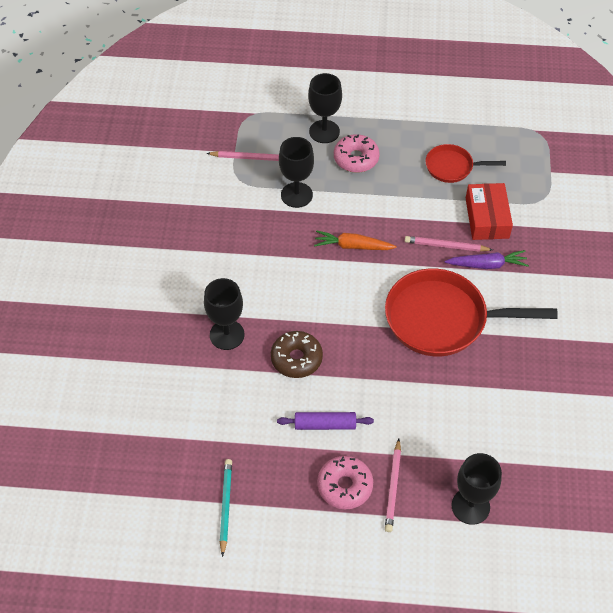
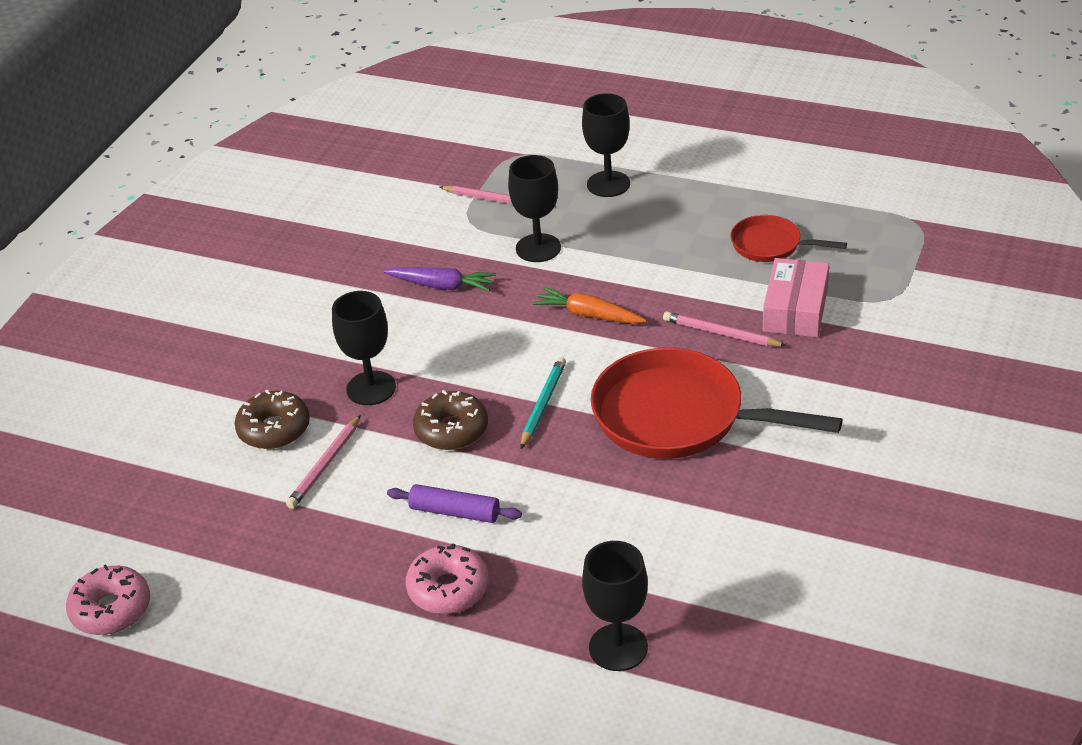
camera: 20 degrees right, 15 degrees down
turquoise pencil [220,459,232,557] -> turquoise pencil moved to [521,357,566,449]
pink donut [334,134,380,173] -> pink donut moved to [66,565,150,635]
pink pencil [385,439,401,532] -> pink pencil moved to [286,415,361,509]
purple carrot [445,250,529,269] -> purple carrot moved to [383,267,496,291]
red box [466,183,513,240] -> pink box [763,258,829,337]
none -> brown donut [234,390,310,449]

